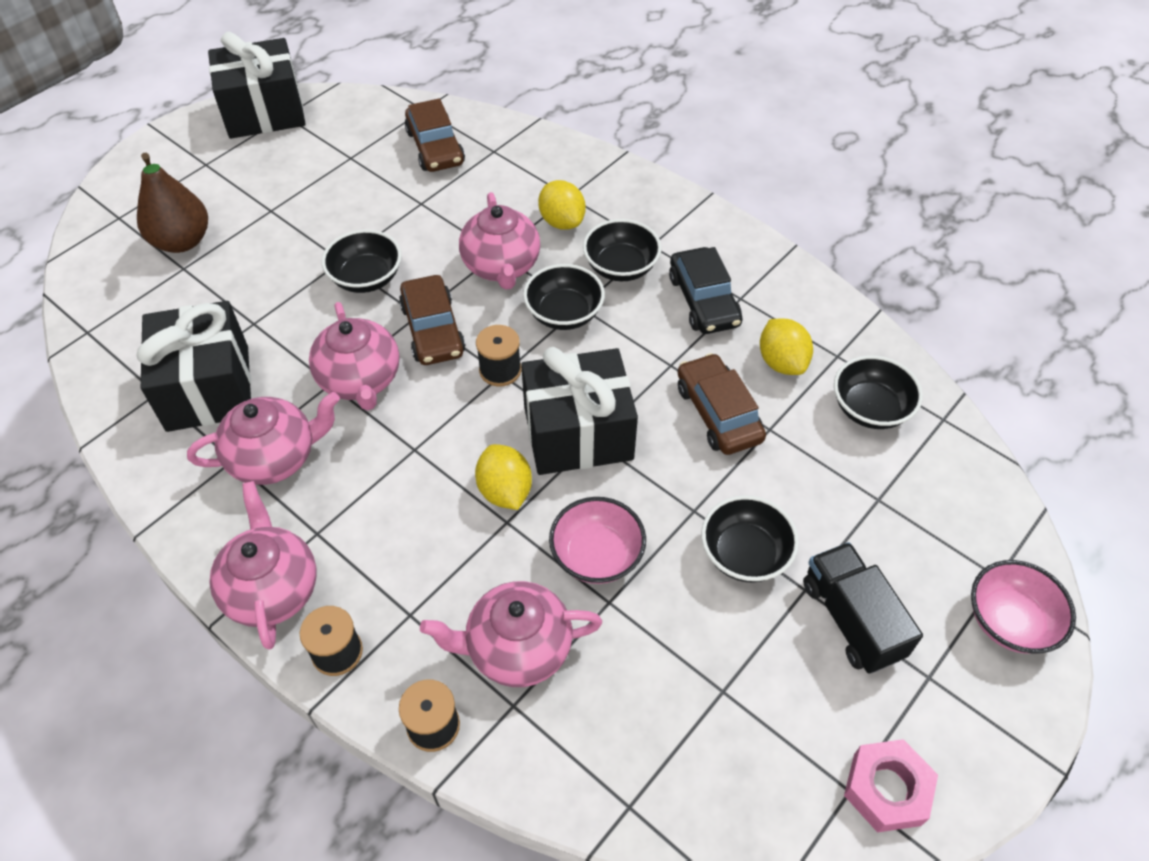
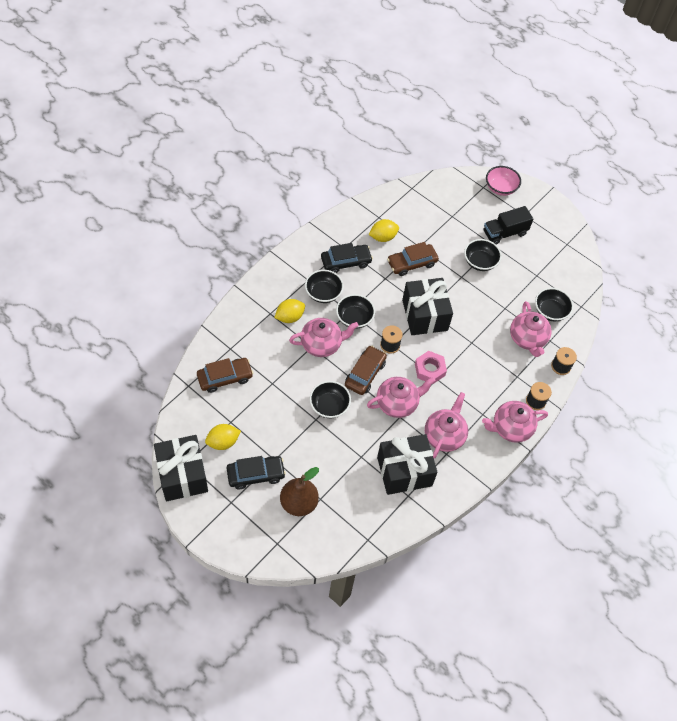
camera: 95 degrees left, 5 degrees up
pink teapot [187,392,340,485] -> pink teapot turned 45 degrees clockwise [425,392,468,458]
brown car [399,275,466,365] -> brown car turned 45 degrees counterclockwise [345,346,387,395]
yellow lemon [475,444,532,510] -> yellow lemon moved to [205,424,241,450]
pink bowl [549,497,646,584] -> none
black bowl [834,355,923,429] -> black bowl moved to [535,288,574,321]
pink nut [844,739,938,832] -> pink nut moved to [415,351,447,384]
none -> black car [227,456,286,489]

